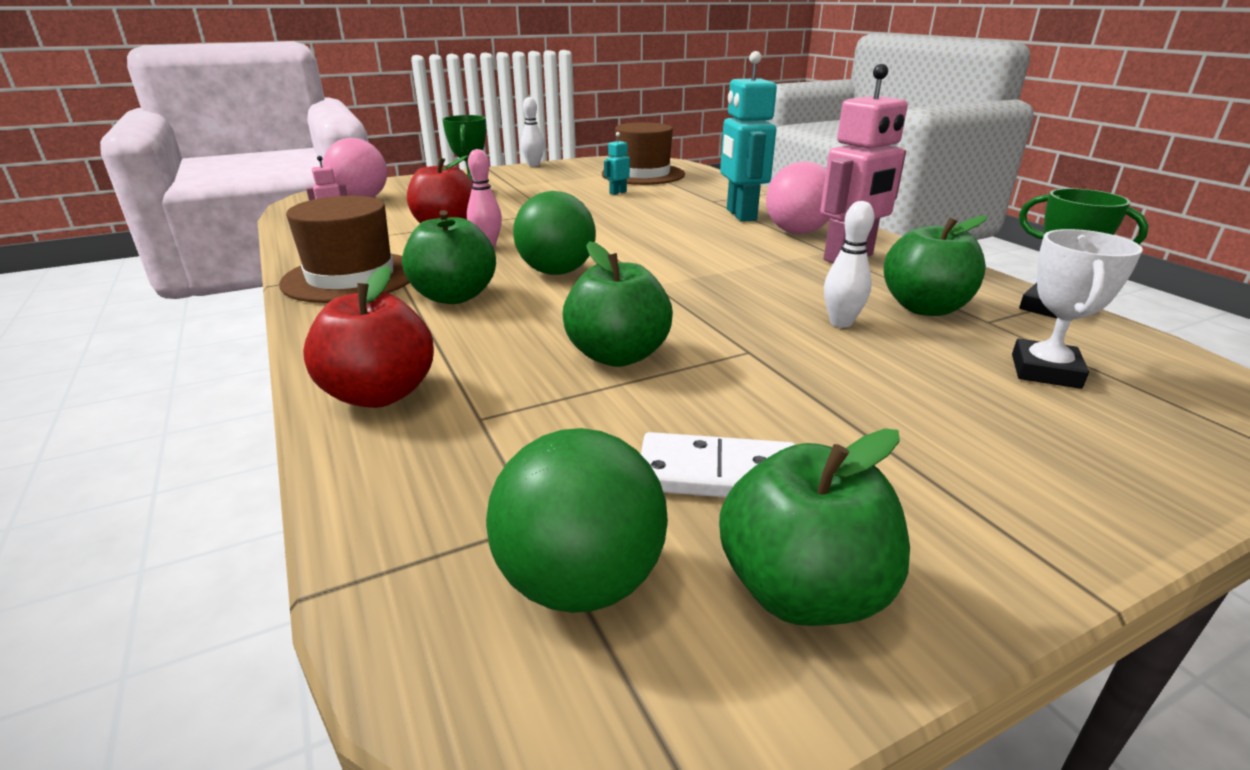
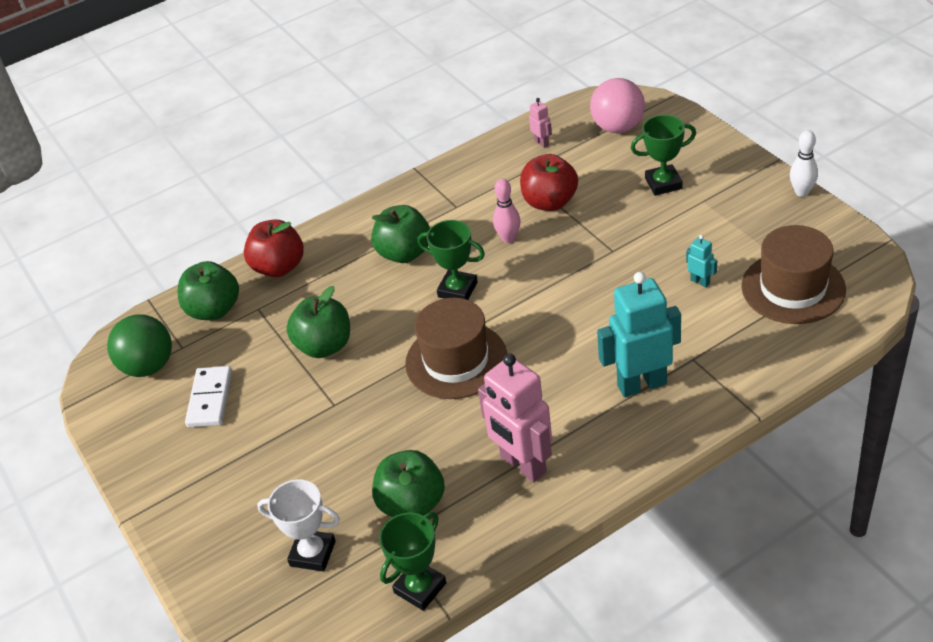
camera: 90 degrees right, 15 degrees up
brown hat [279,196,410,303] -> brown hat moved to [405,298,507,399]
green ball [513,191,596,275] -> green trophy [418,220,485,300]
green apple [719,429,910,626] -> green apple moved to [178,261,239,320]
pink ball [766,161,830,234] -> none
white bowling pin [824,201,875,328] -> none

